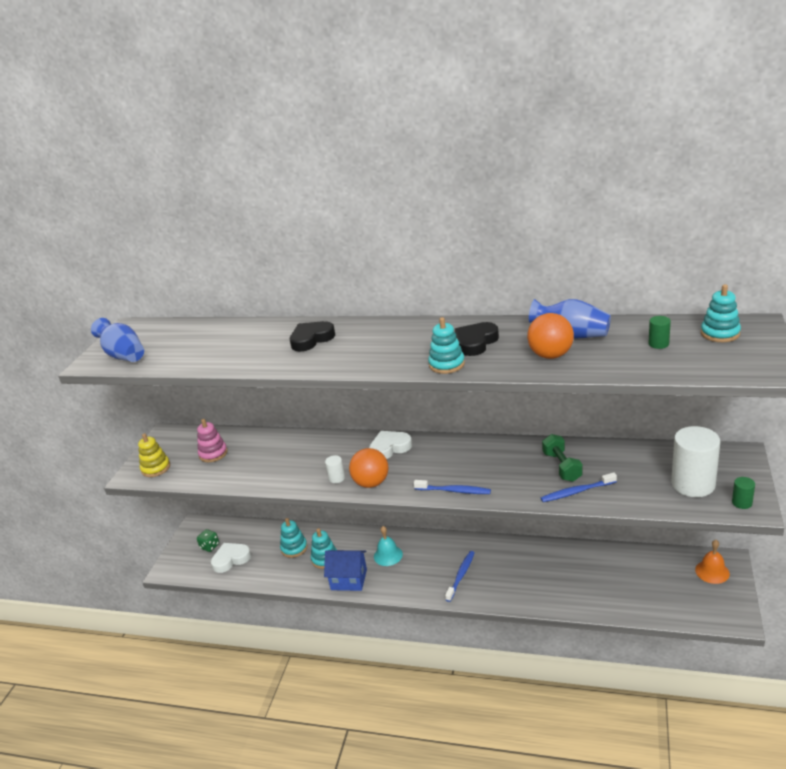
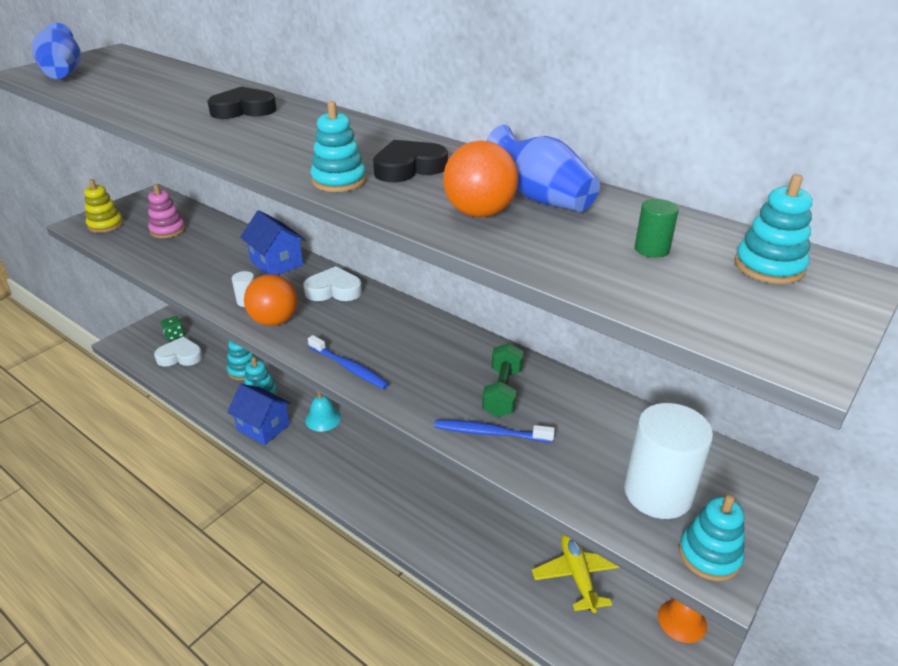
camera: 20 degrees right, 5 degrees up
blue toothbrush [445,551,475,602] -> none
green cylinder [732,477,755,509] -> turquoise stacking toy [679,495,745,581]
none -> blue house [240,210,305,275]
none -> yellow plane [532,535,620,613]

